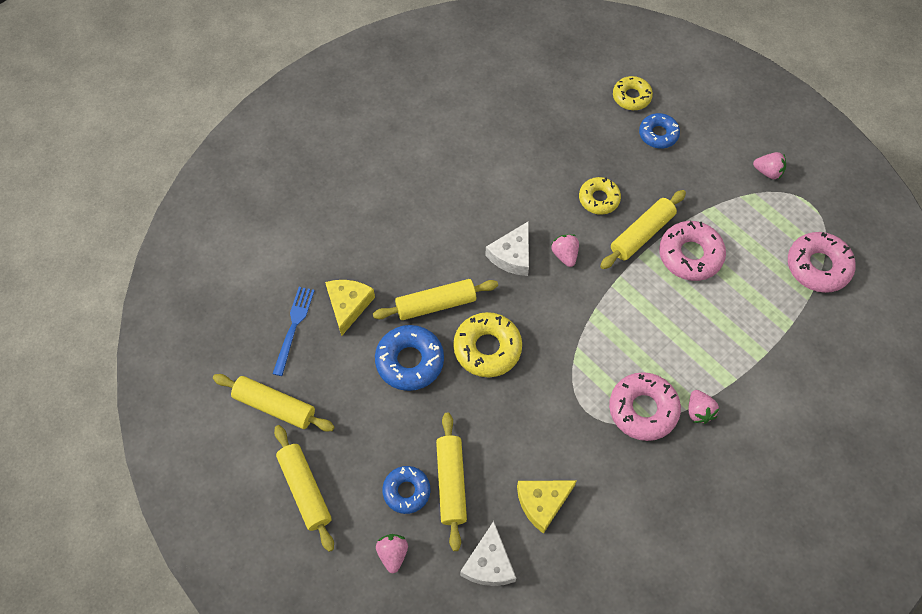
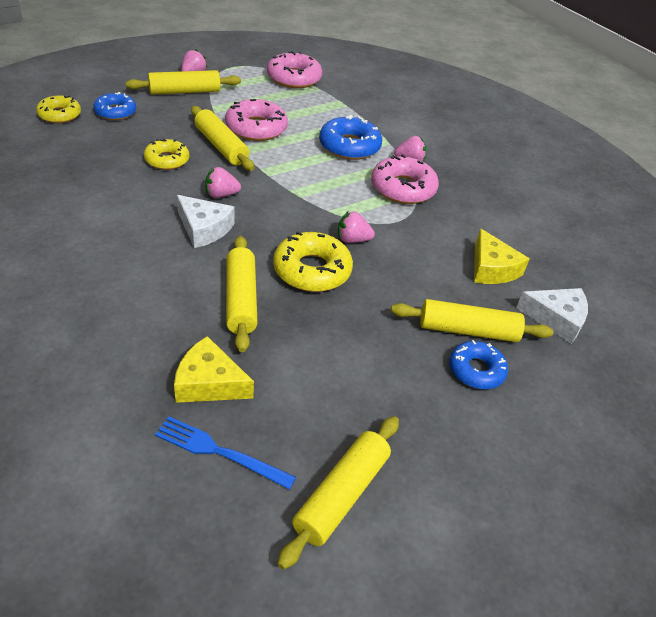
camera: 85 degrees left, 20 degrees down
yellow rolling pin [274,425,334,552] -> yellow rolling pin moved to [126,70,241,95]
blue donut [375,325,444,391] -> blue donut moved to [319,115,382,160]
pink strawberry [376,534,408,573] -> pink strawberry moved to [338,211,375,243]

